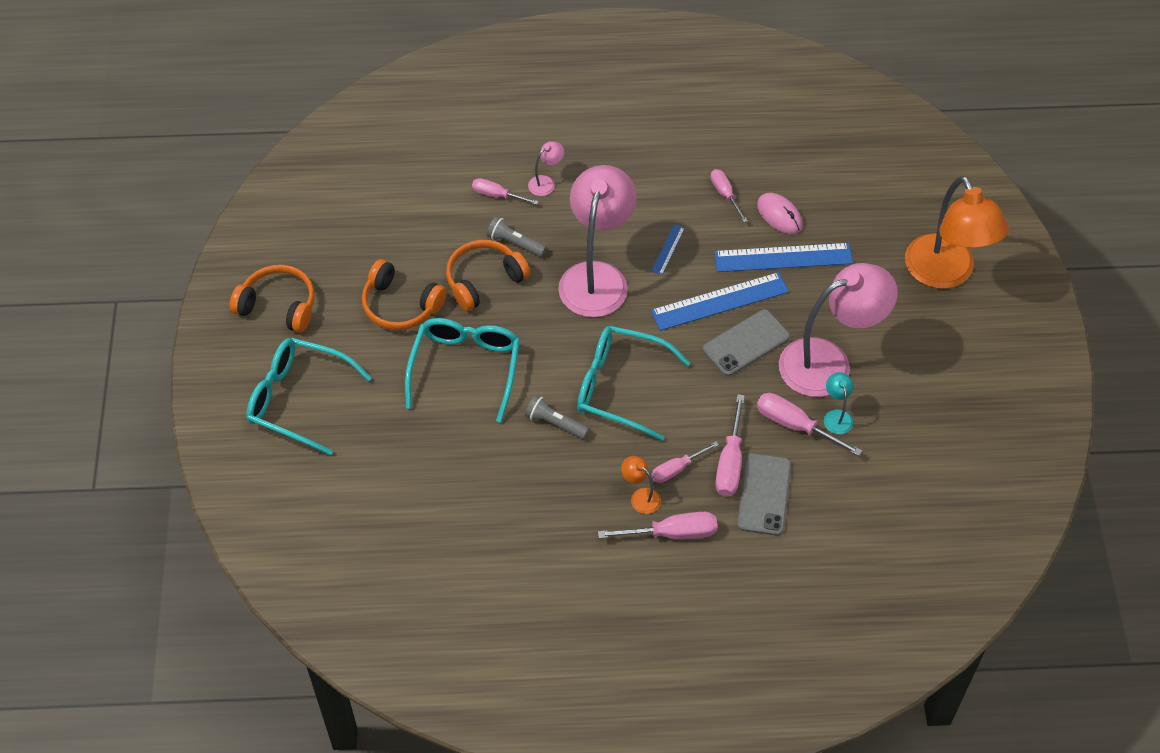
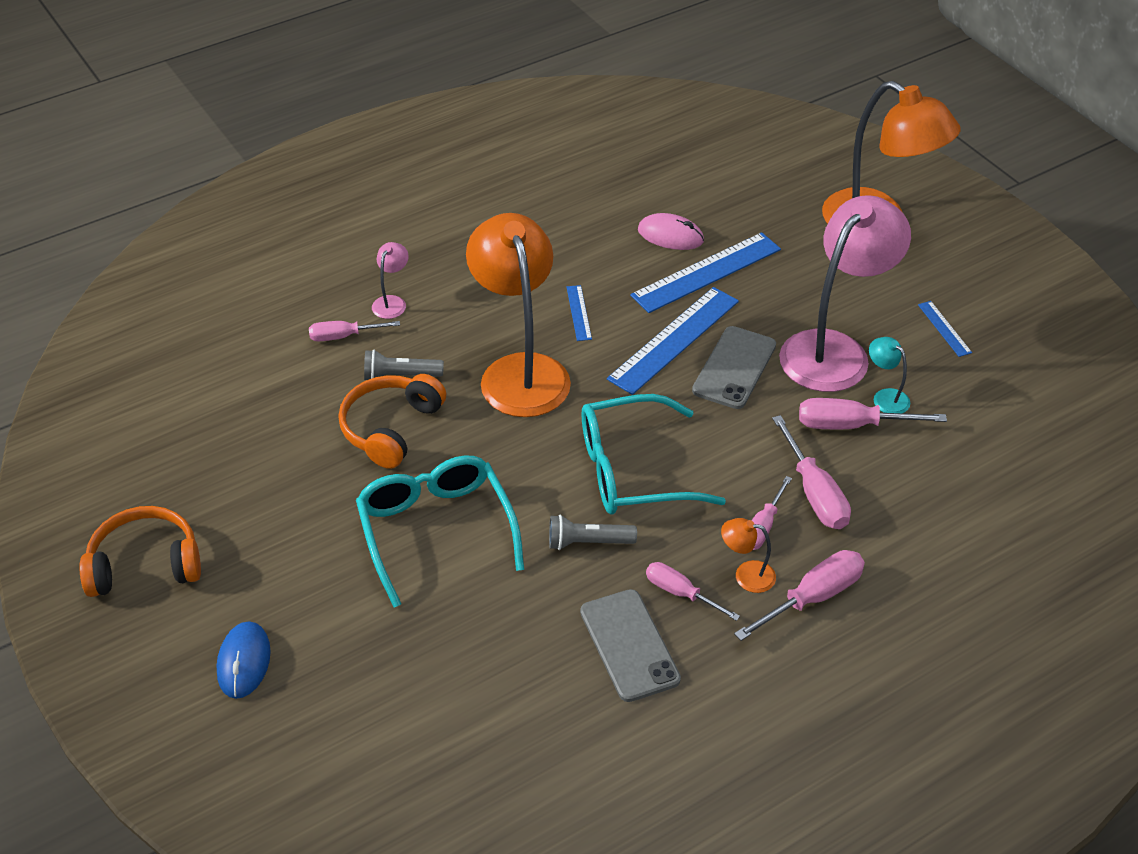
camera: 30 degrees left, 10 degrees down
turquoise glasses [246,338,372,456] -> blue mouse [216,622,271,699]
orange headphones [362,259,447,330] -> none
pink lamp [558,165,637,317] -> orange lamp [466,213,571,417]
pink screwdriver [711,169,748,223] -> pink screwdriver moved to [646,562,740,621]
grey phone [737,453,791,536] -> grey phone moved to [580,589,681,702]
none -> blue ruler [918,301,972,357]

